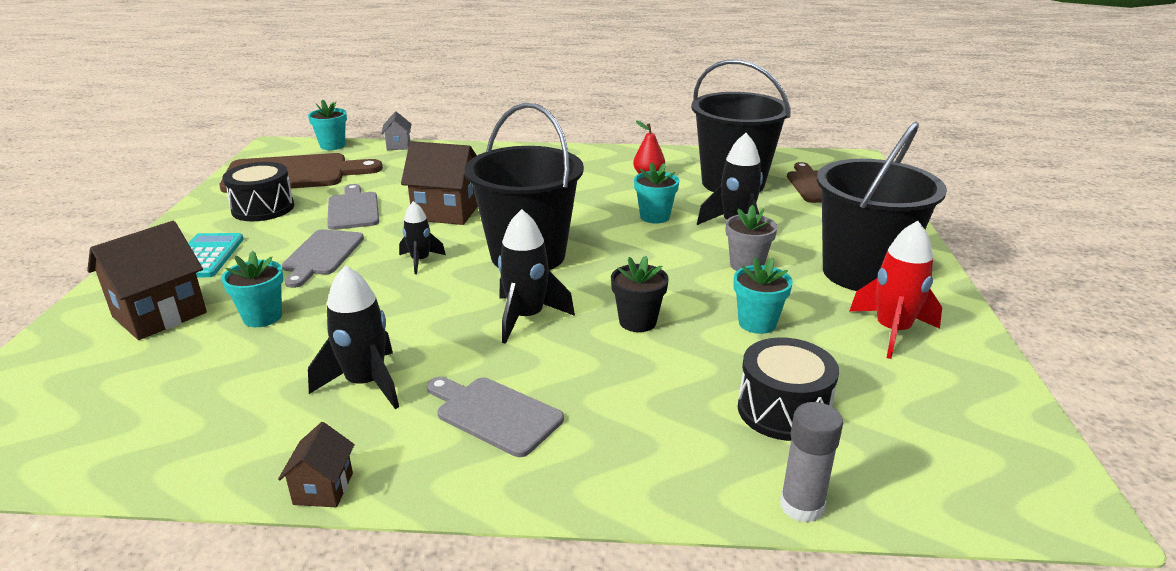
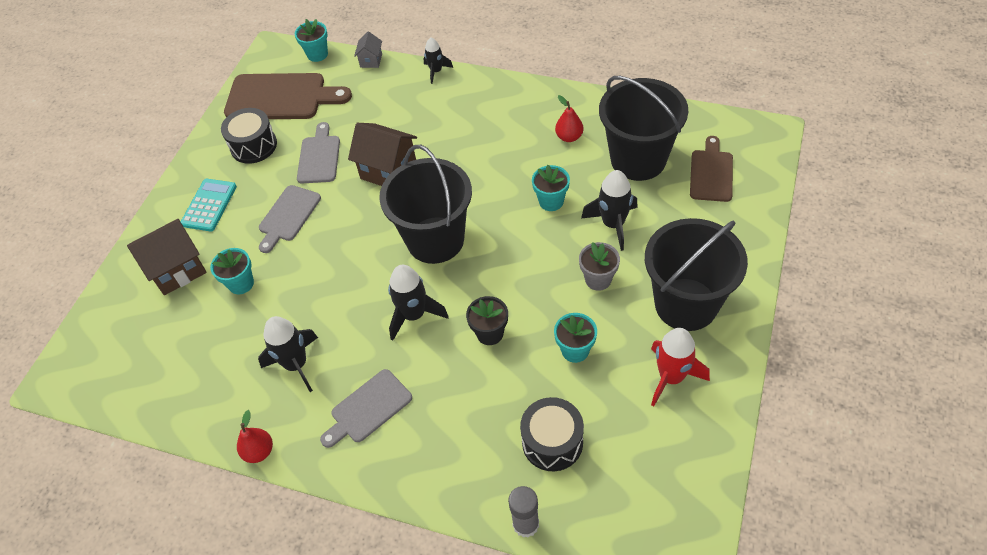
camera: 20 degrees right, 25 degrees up
brown house [278,422,355,507] -> red pear [237,410,273,463]
black rocket [399,201,446,274] -> black rocket moved to [423,38,453,84]
grey cutting board [427,377,564,457] -> grey cutting board turned 90 degrees counterclockwise [320,369,412,448]

